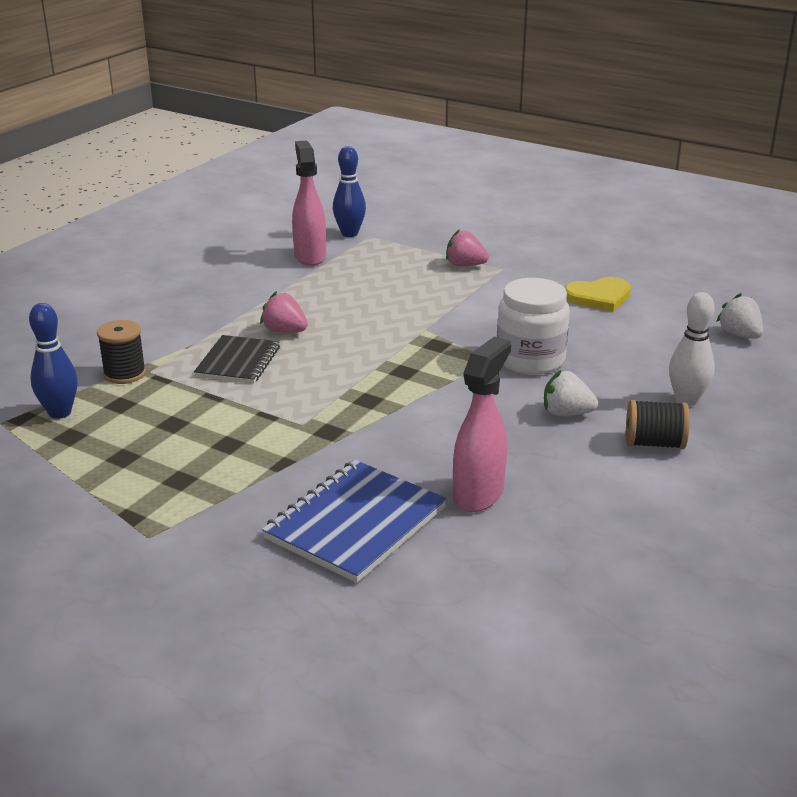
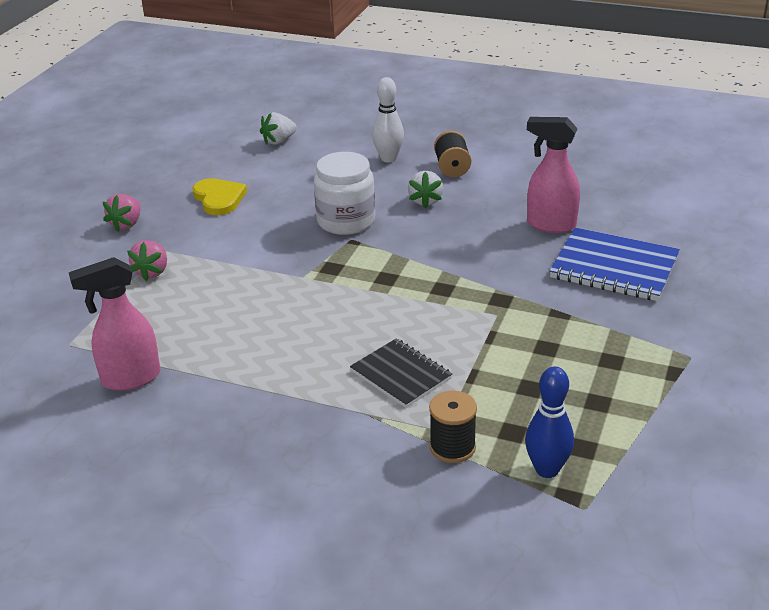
camera: 100 degrees left, 5 degrees up
black notebook [194,335,280,384] -> black notebook turned 45 degrees clockwise [350,339,452,408]
pink strawberry [260,291,308,333] -> pink strawberry moved to [103,194,141,232]
blue bowling pin [333,146,366,237] -> none

